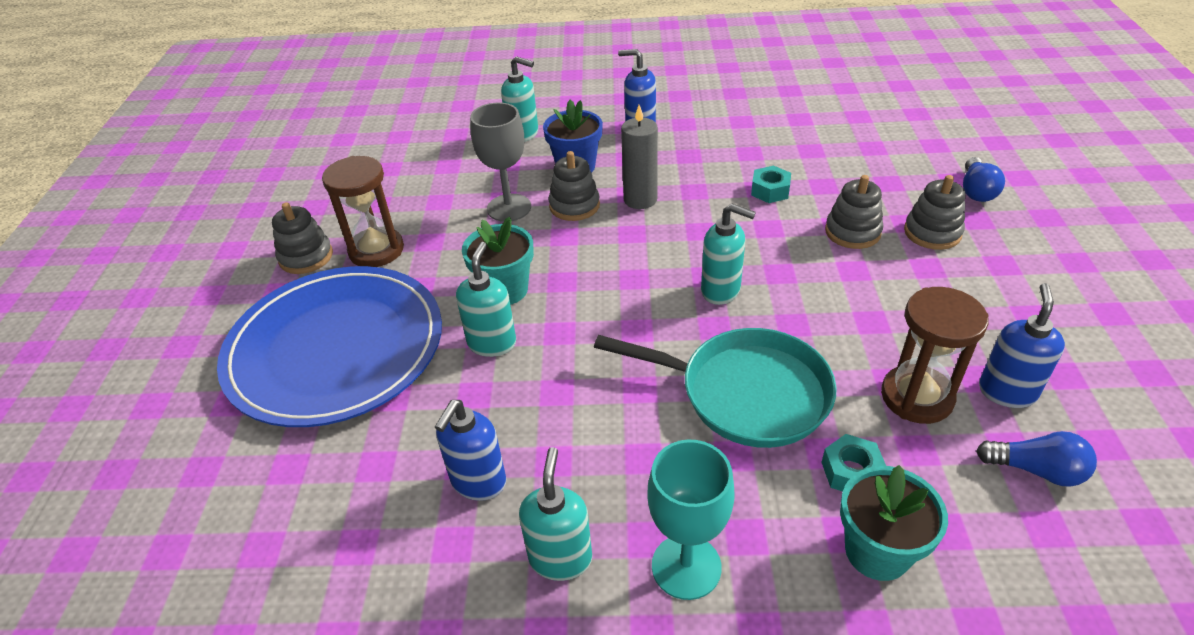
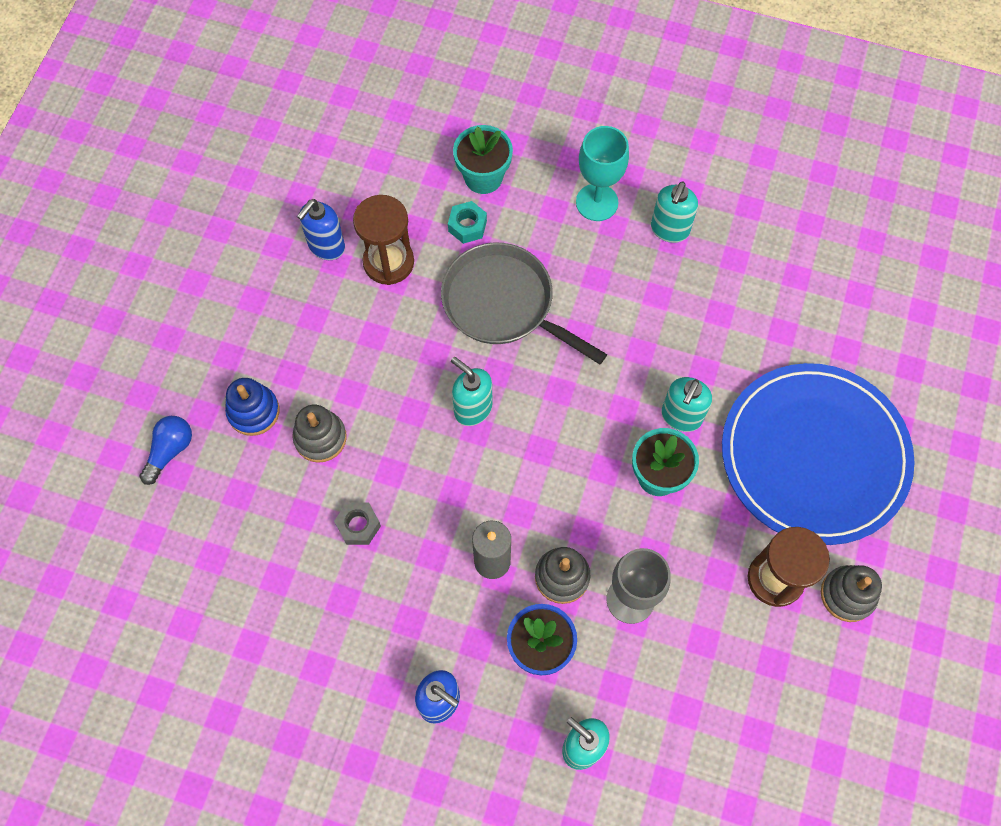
camera: 165 degrees left, 25 degrees up
blue soap dispenser [435,400,506,501] -> none
turquoise pan [594,328,837,448] -> grey pan [441,243,607,364]
turquoise nut [751,166,791,203] -> grey nut [334,502,381,545]
grey stacking toy [904,175,966,250] -> blue stacking toy [225,378,279,436]
blue light bulb [976,431,1097,487] -> none

